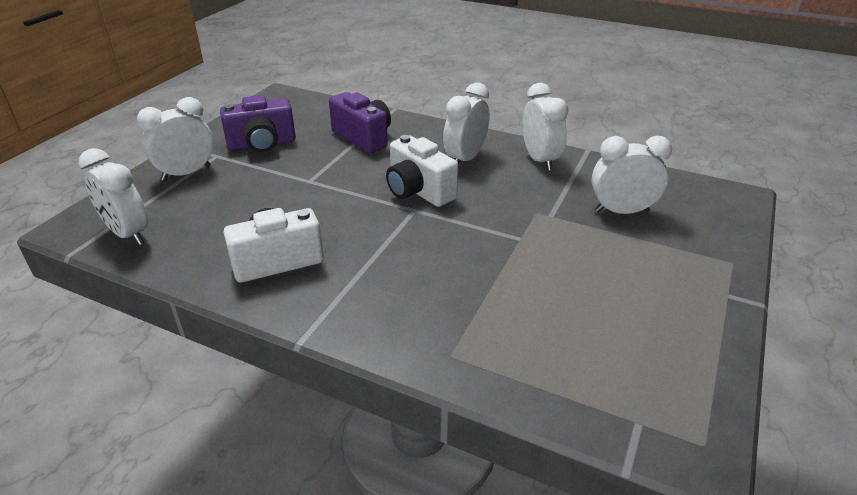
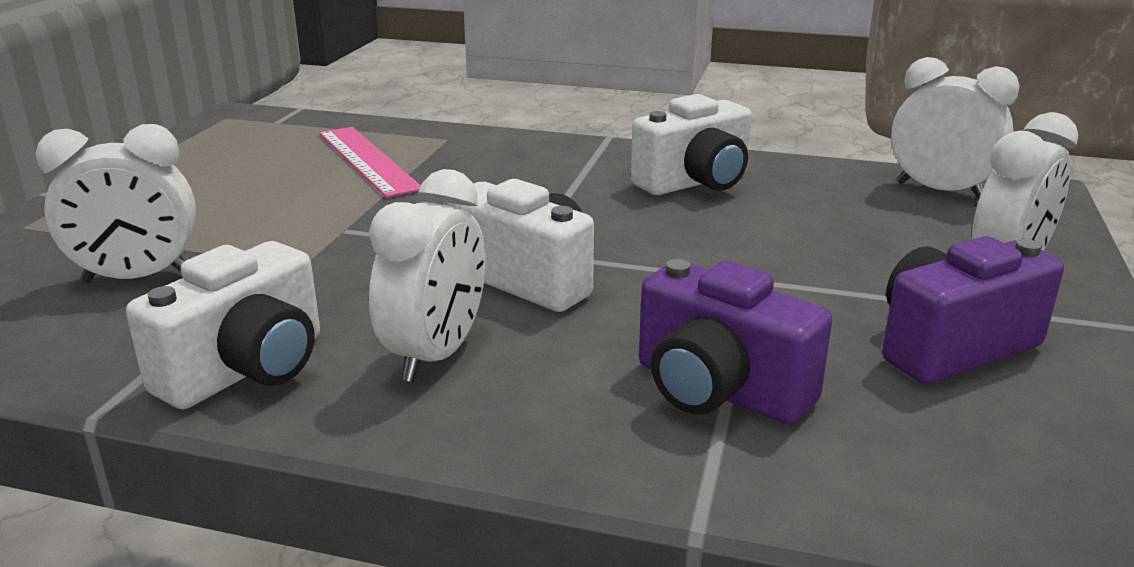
camera: 170 degrees right, 10 degrees down
white clock [522,83,569,171] -> white camera [126,241,320,409]
none -> pink ruler [319,127,421,198]

